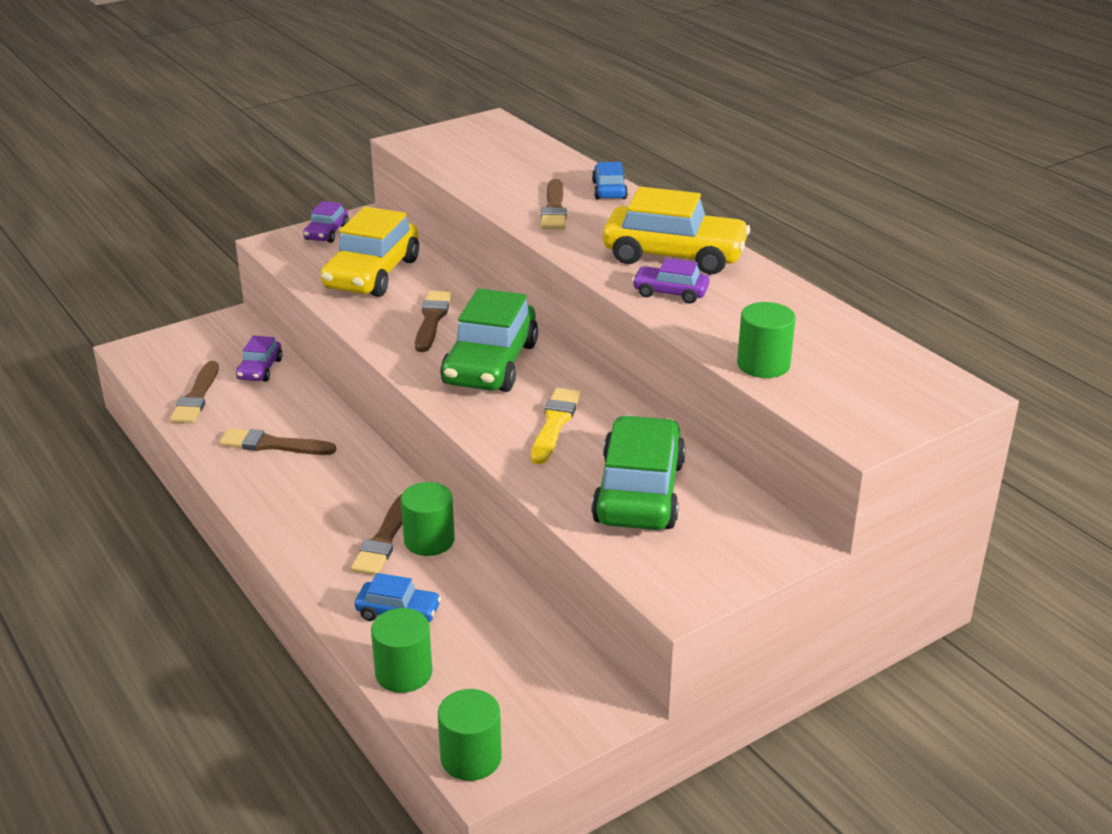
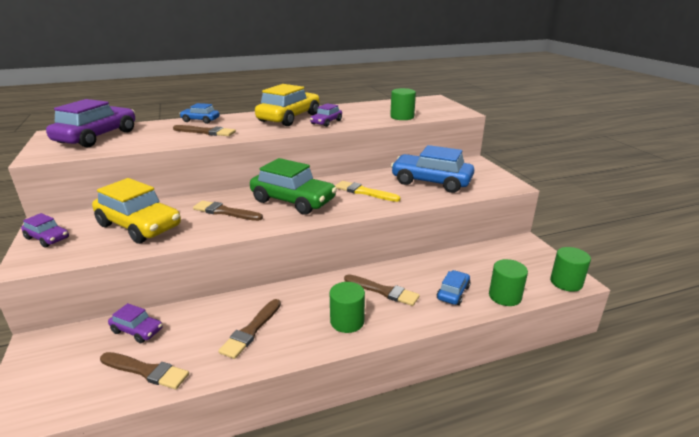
camera: 75 degrees left, 5 degrees down
green cylinder [401,482,455,556] -> green cylinder moved to [330,282,365,333]
green car [591,415,686,530] -> blue car [391,145,474,193]
none -> purple car [46,99,135,148]

